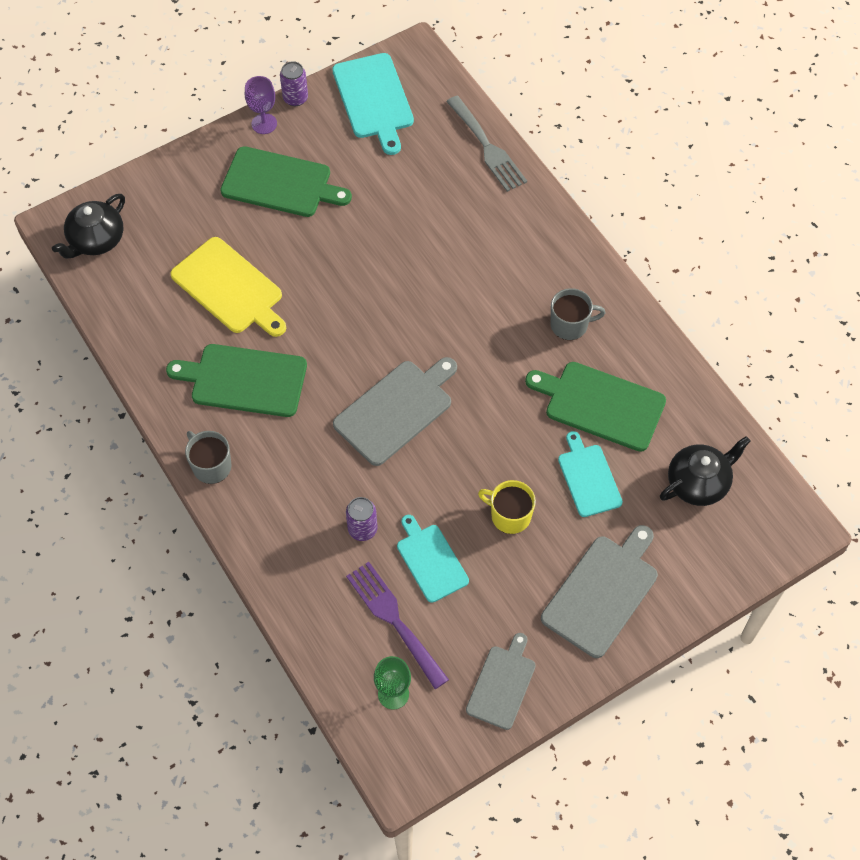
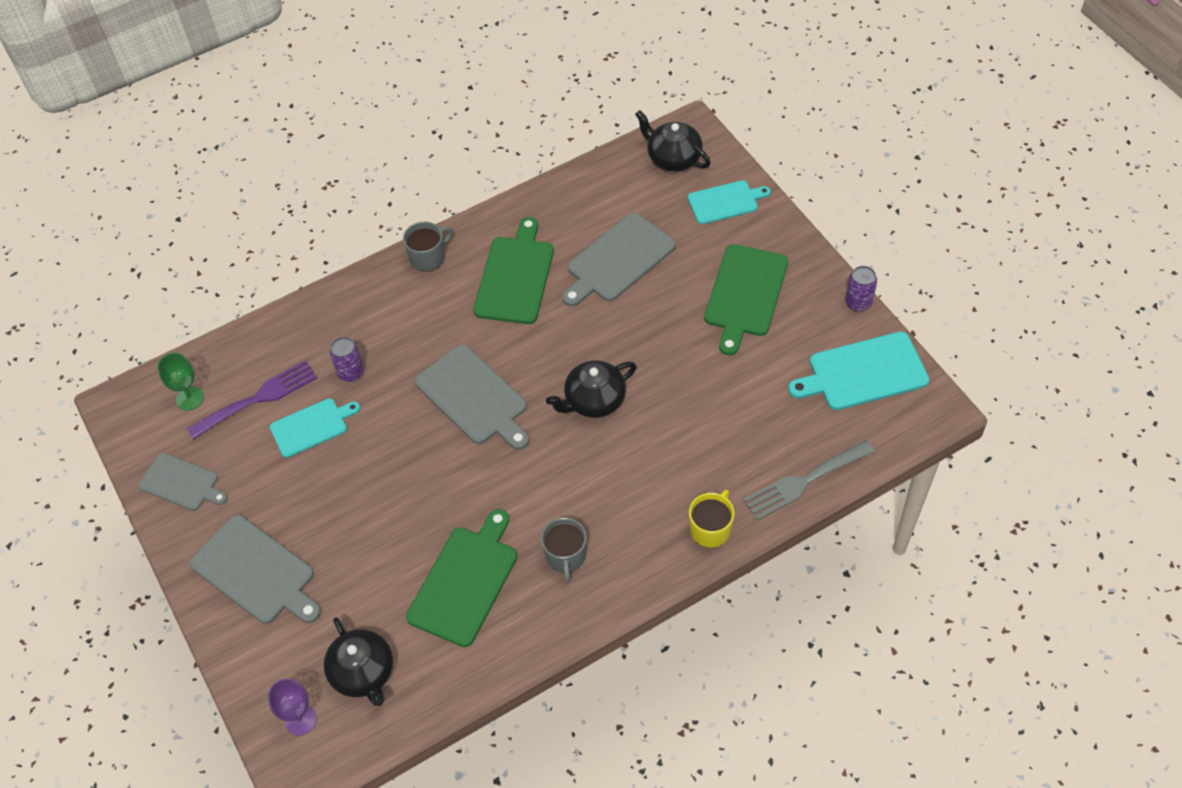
camera: 95 degrees right, 5 degrees down
yellow cutting board [170,237,286,337] -> grey cutting board [562,213,676,306]
purple goblet [245,76,277,134] -> purple goblet moved to [268,679,317,735]
yellow mug [478,480,536,534] -> yellow mug moved to [689,490,735,548]
turquoise cutting board [558,431,623,517] -> turquoise cutting board moved to [688,180,771,224]
none -> black teapot [546,360,636,418]

